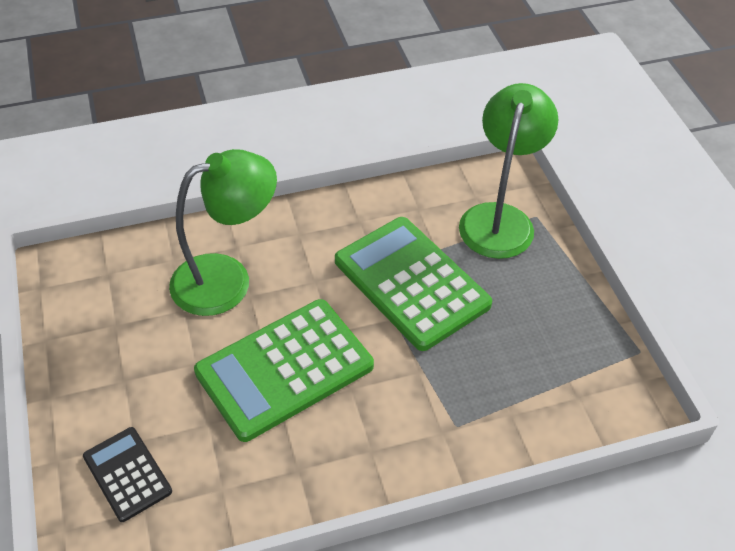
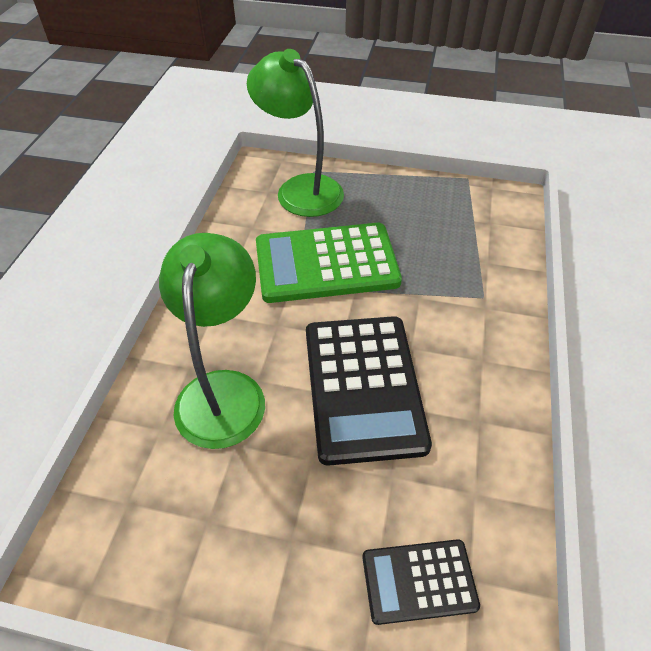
camera: 60 degrees left, 0 degrees up
green calculator [194,299,374,442] -> black calculator [306,316,432,466]

